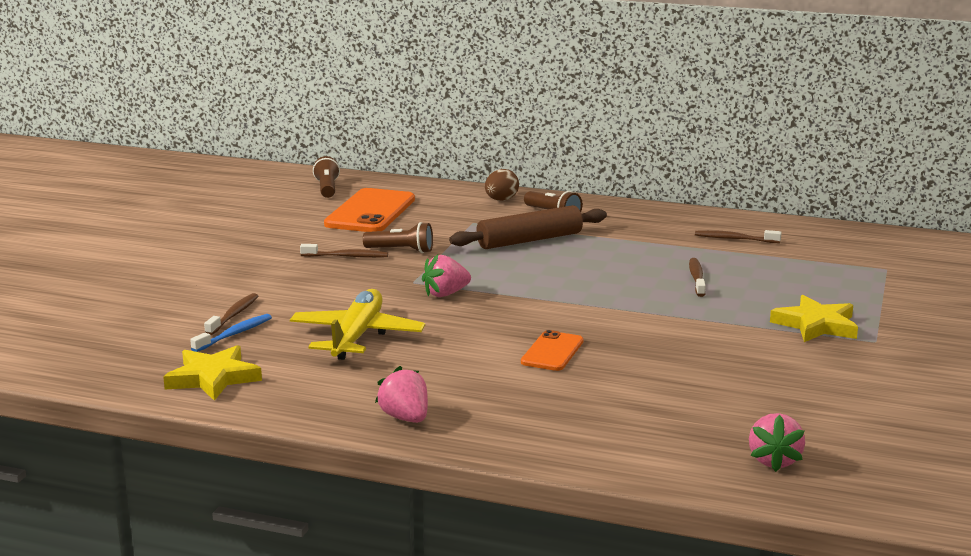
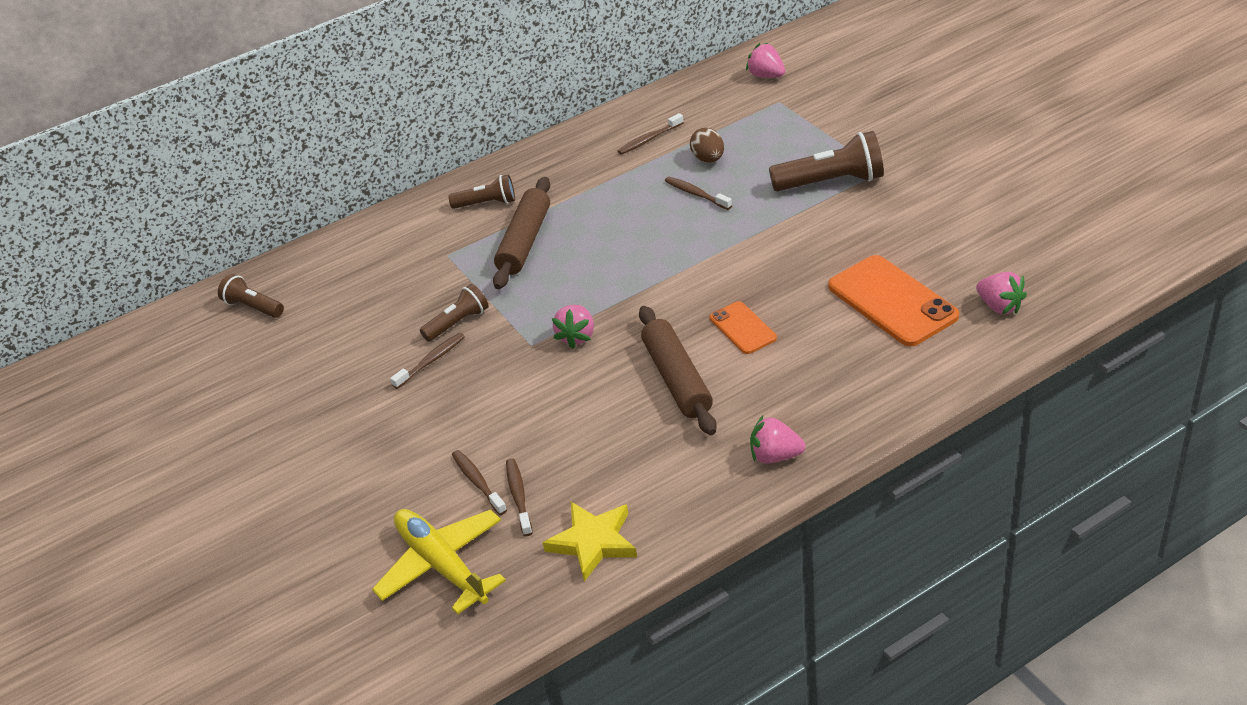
camera: 45 degrees left, 20 degrees up
blue toothbrush [190,314,272,352] -> brown toothbrush [506,458,533,536]
yellow plane [290,289,425,360] -> yellow plane moved to [372,509,506,615]
orange phone [324,188,415,232] -> orange phone moved to [828,255,959,346]
brown egg [485,169,519,201] -> brown egg moved to [690,128,724,163]
yellow star [770,295,858,342] -> brown flashlight [769,131,884,191]
none -> brown rolling pin [639,306,717,435]
none -> pink strawberry [746,43,785,78]

